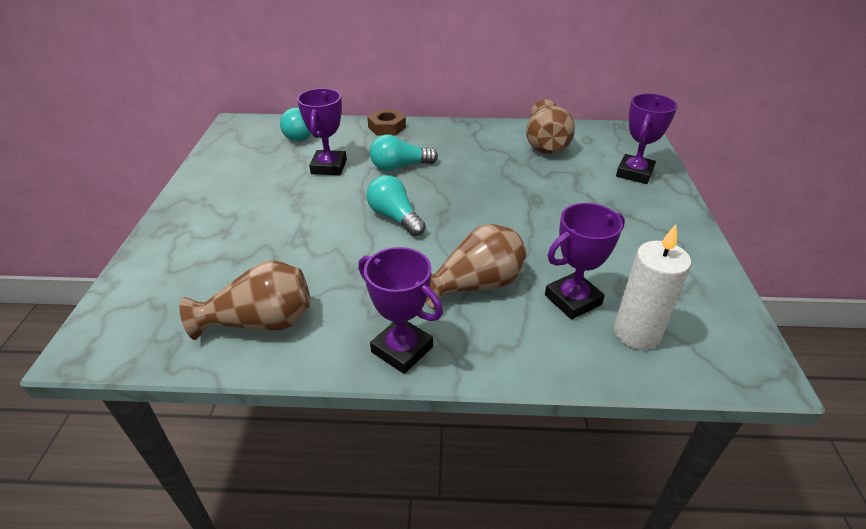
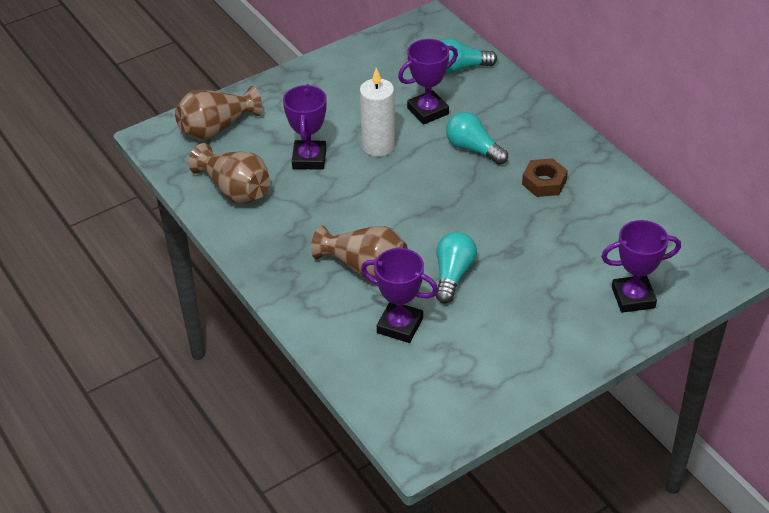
camera: 55 degrees right, 5 degrees up
purple trophy [358,247,443,374] -> purple trophy moved to [283,84,327,170]
brown nut [367,110,406,136] -> brown nut moved to [522,158,568,197]
turquoise light bulb [367,175,426,236] -> turquoise light bulb moved to [436,232,477,304]
brown vase [526,99,575,154] -> brown vase moved to [175,86,262,140]
white candle [614,224,691,350] -> white candle moved to [360,68,395,157]

